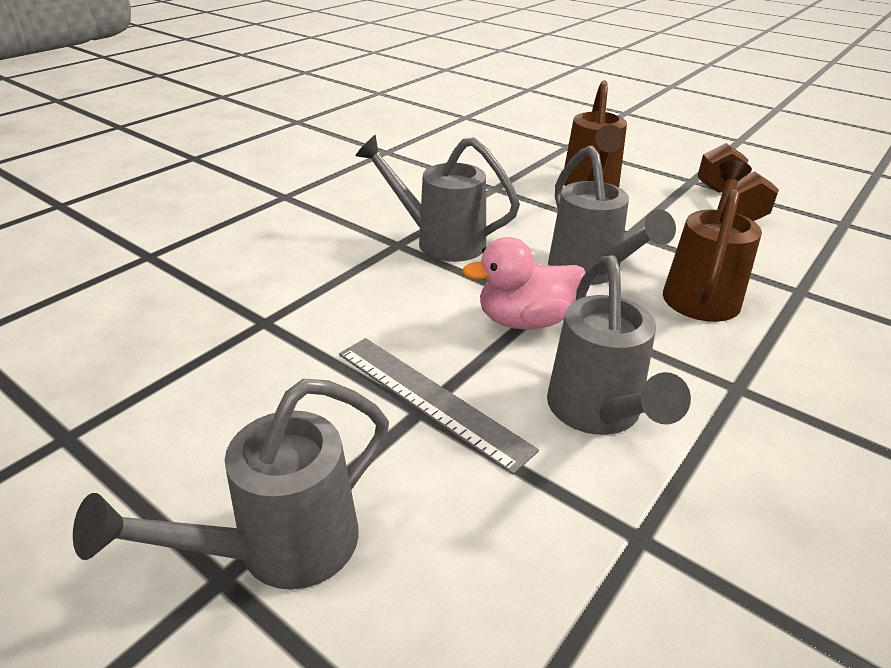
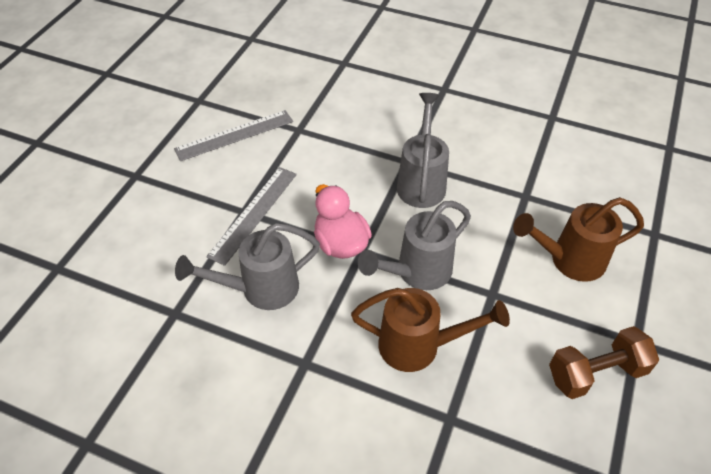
camera: 75 degrees right, 15 degrees up
grey watering can [73,379,389,590] -> none
none -> grey ruler [174,110,293,161]

